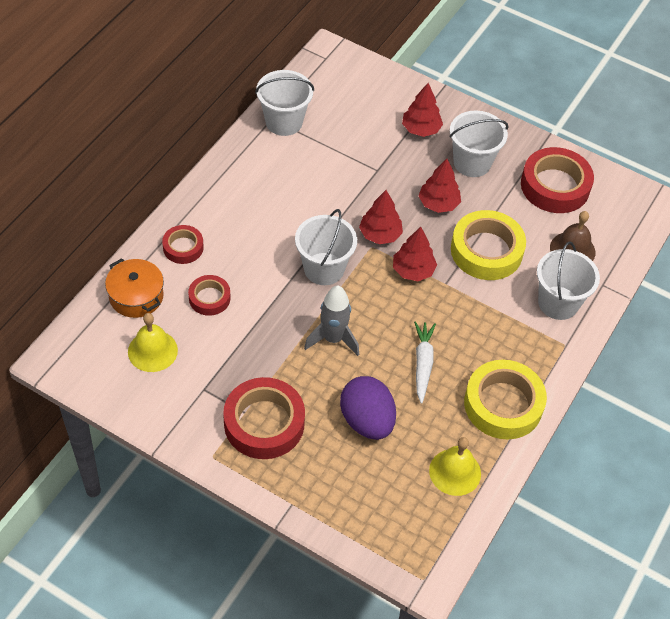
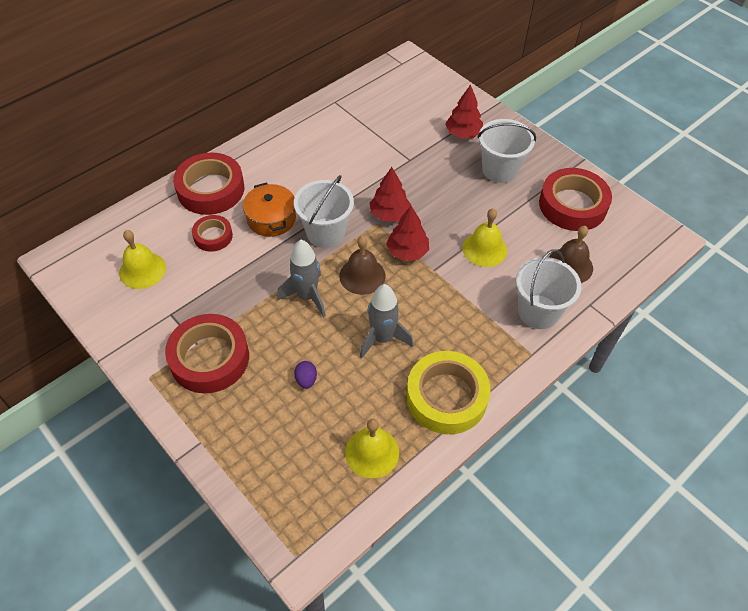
camera: 20 degrees right, 0 degrees up
orange pot [105,258,164,318] -> orange pot moved to [243,182,296,237]
red tape [162,225,204,264] -> red tape [173,153,244,215], size x1.82
white bucket [255,70,314,136] -> none
purple egg [340,376,396,440] -> purple egg [294,361,317,389], size x0.43
white carrot [414,321,436,404] -> grey rocket [360,284,413,359]
red tree [418,159,461,213] -> none
yellow tape [451,210,526,280] -> yellow bell [462,208,507,267]
none -> brown bell [339,236,385,295]

